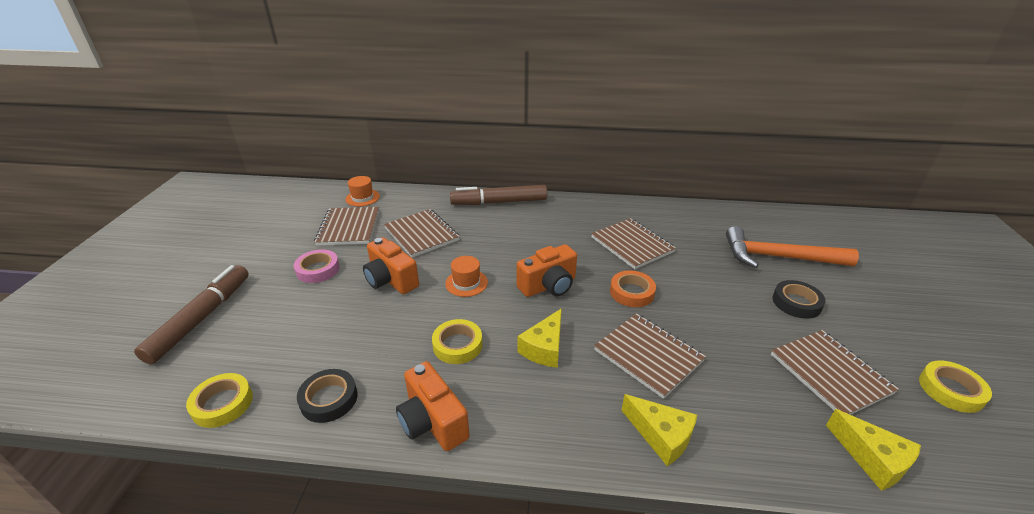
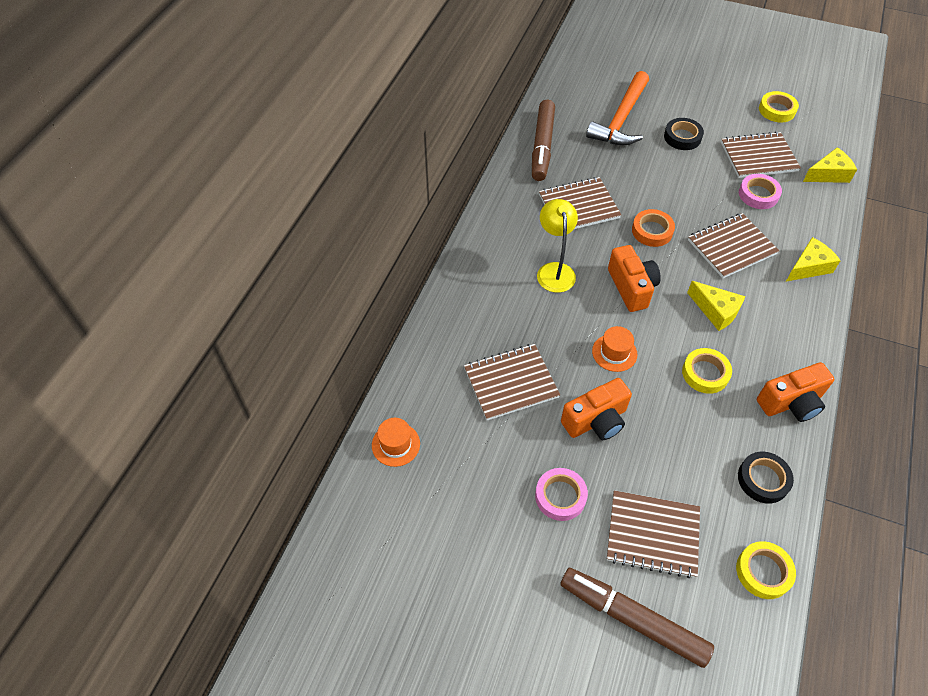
camera: 75 degrees left, 20 degrees up
brown notebook [314,207,379,246] -> brown notebook moved to [607,490,700,578]
brown marker [450,185,547,205] -> brown marker moved to [532,100,555,181]
none -> yellow lamp [537,199,578,293]
none -> pink tape [739,174,782,209]

